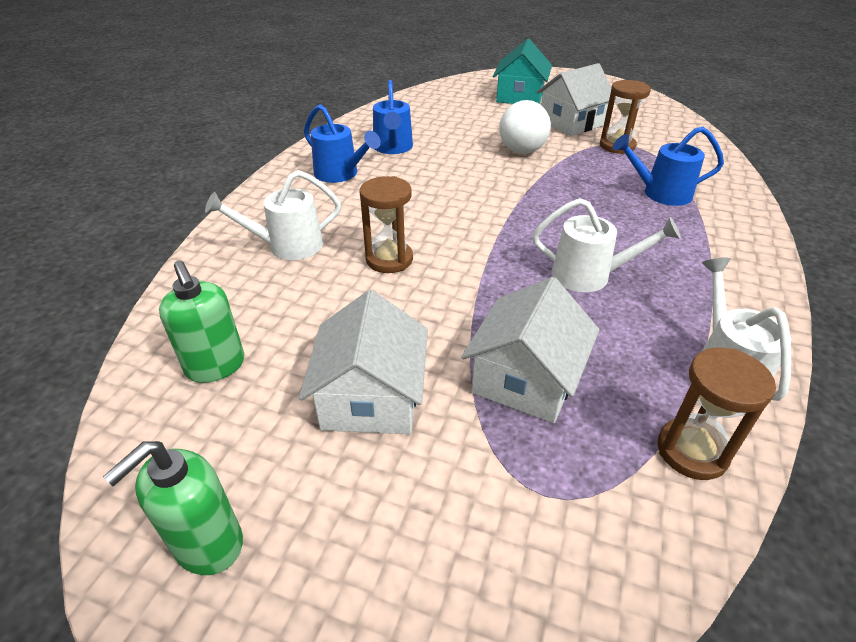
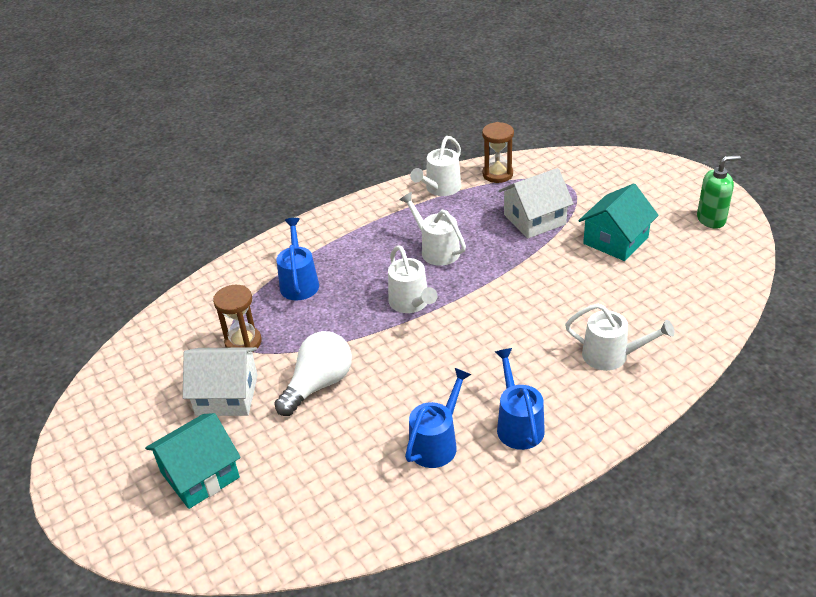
camera: 140 degrees left, 0 degrees up
green soap dispenser [159,261,245,383] -> none
white house [299,290,428,434] -> turquoise house [578,183,659,261]
brown hourglass [360,176,413,273] -> none
blue watering can [613,127,724,206] -> blue watering can turned 135 degrees counterclockwise [276,218,319,300]
none -> white watering can [388,245,438,313]

